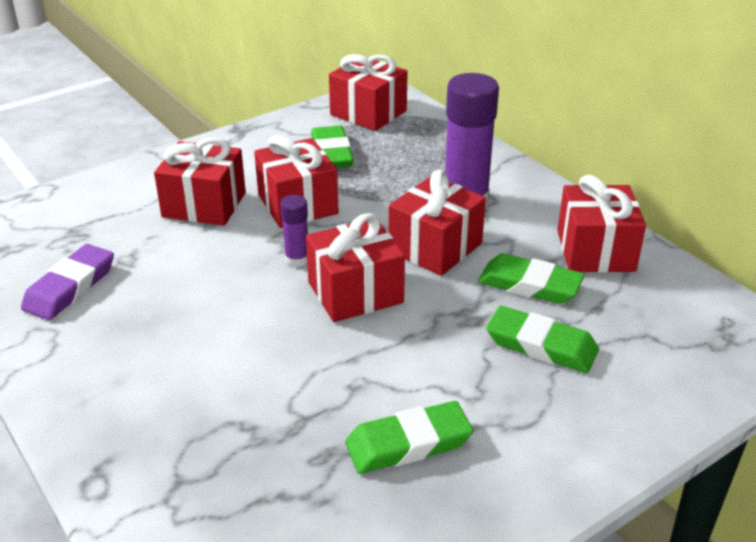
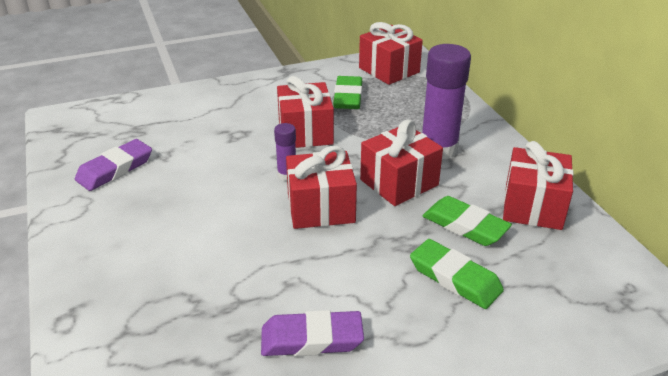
camera: 15 degrees right, 0 degrees up
red gift [154,137,246,226] -> none
green eraser [345,401,473,474] -> purple eraser [261,310,364,356]

